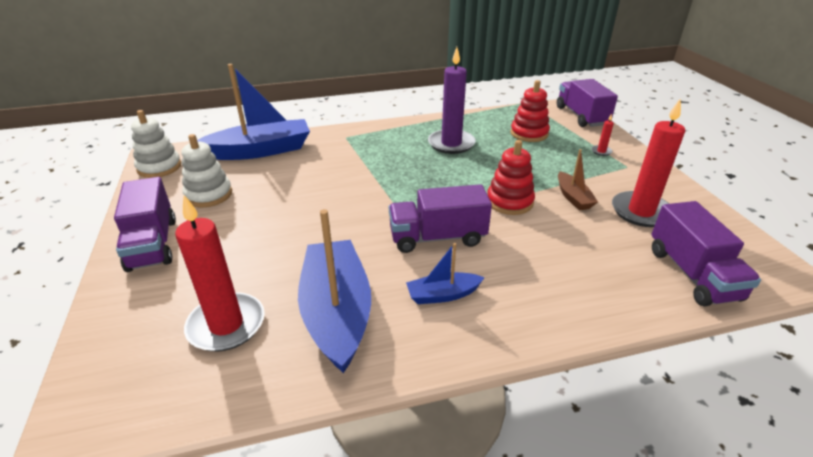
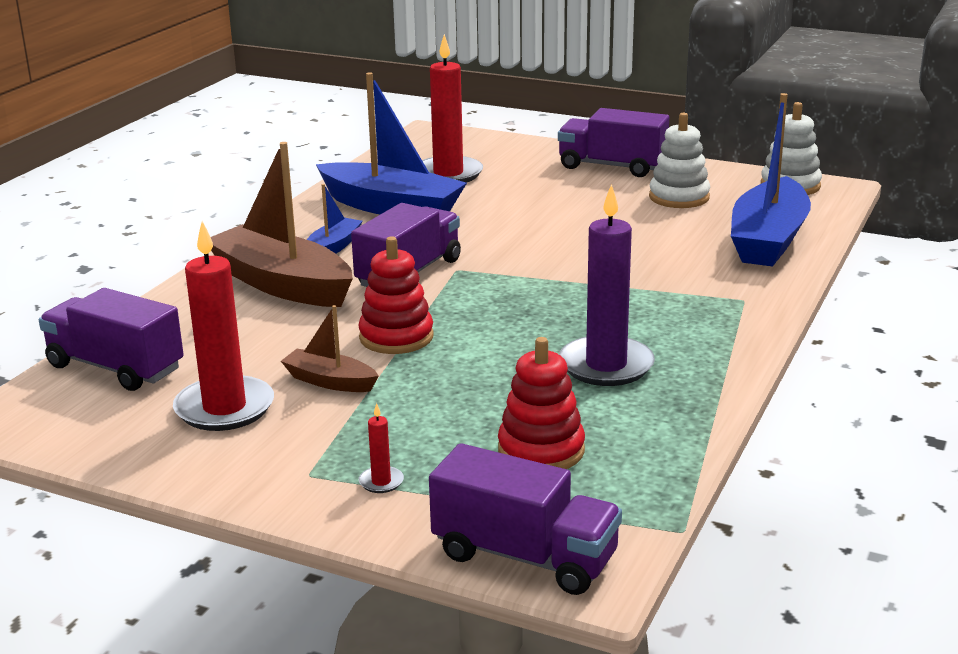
camera: 130 degrees right, 10 degrees down
none -> brown boat [211,142,353,307]

